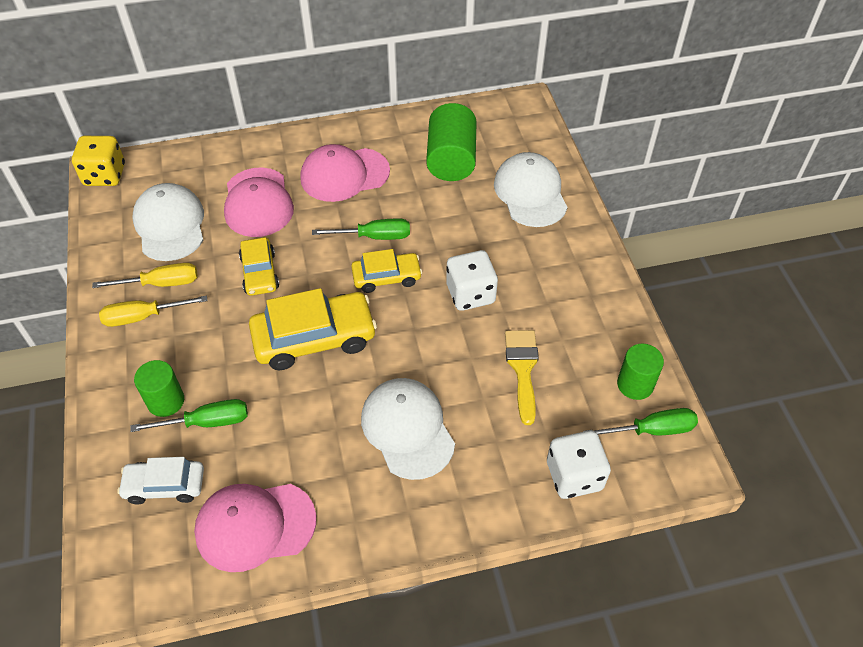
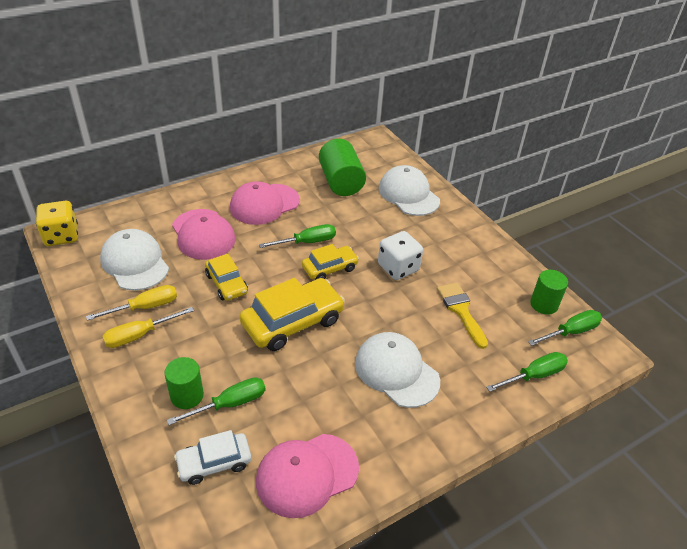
camera: 20 degrees left, 10 degrees down
white dice [547,430,611,499] -> green screwdriver [486,352,568,392]

